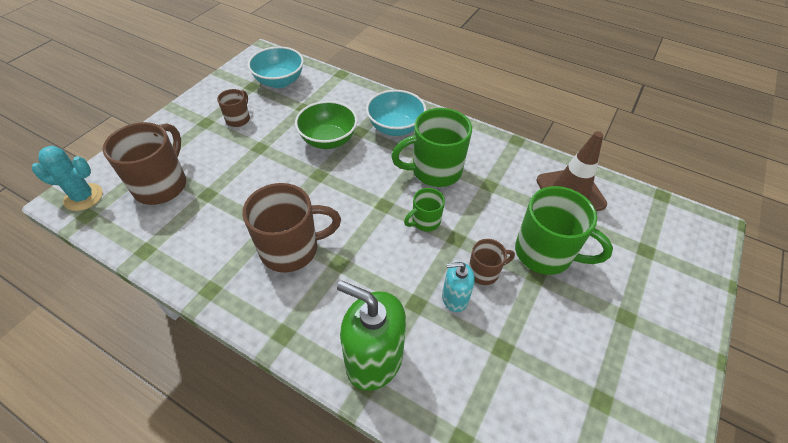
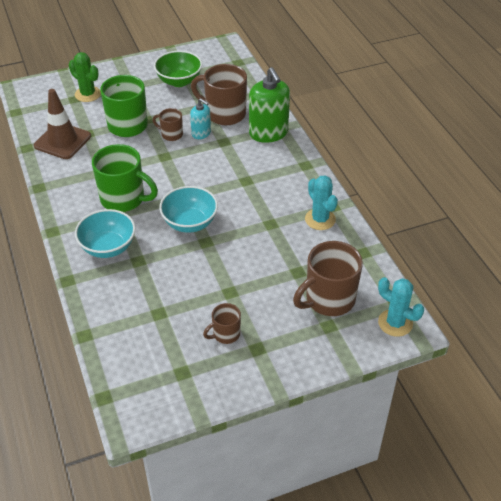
camera: 140 degrees left, 5 degrees down
brown mug [242,183,341,273] -> brown mug moved to [191,64,247,125]
turquoise bowl [248,46,304,88] -> turquoise bowl moved to [159,186,218,233]
green bowl [295,101,357,149] -> green bowl moved to [154,51,202,87]
green mug [404,188,445,231] -> none
none -> green cactus [69,52,101,102]
none -> turquoise cactus [305,175,338,230]

